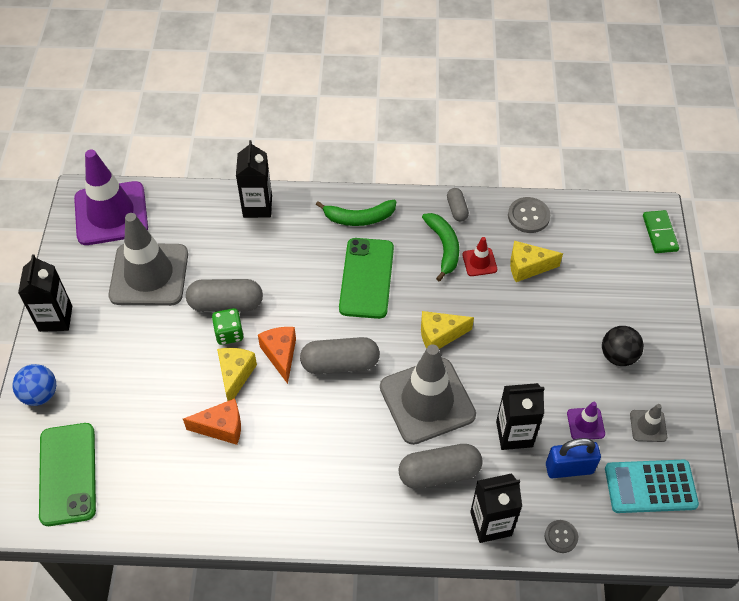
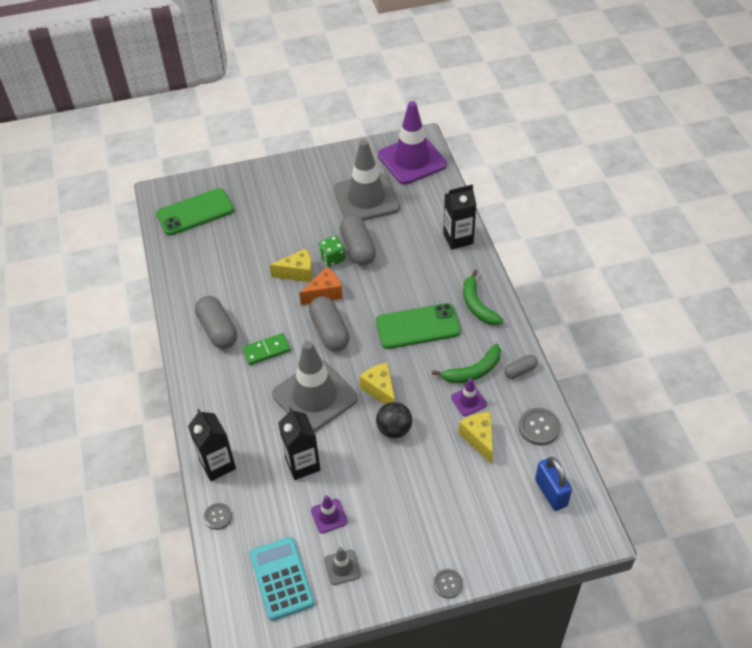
camera: 75 degrees right, 5 degrees down
blue ball [13,364,56,406] -> none
black carton [18,254,72,332] -> none
orange cheese [183,399,241,445] -> none
grey capsule [398,444,483,489] -> grey capsule moved to [195,296,237,349]
red traffic cone [462,237,497,276] -> purple traffic cone [451,378,487,416]
blue padlock [546,438,601,478] -> blue padlock moved to [535,457,572,511]
black ball [602,326,644,366] -> black ball moved to [376,402,412,438]
green domino [643,210,679,253] -> green domino moved to [242,333,291,365]
none -> grey button [433,569,463,598]

